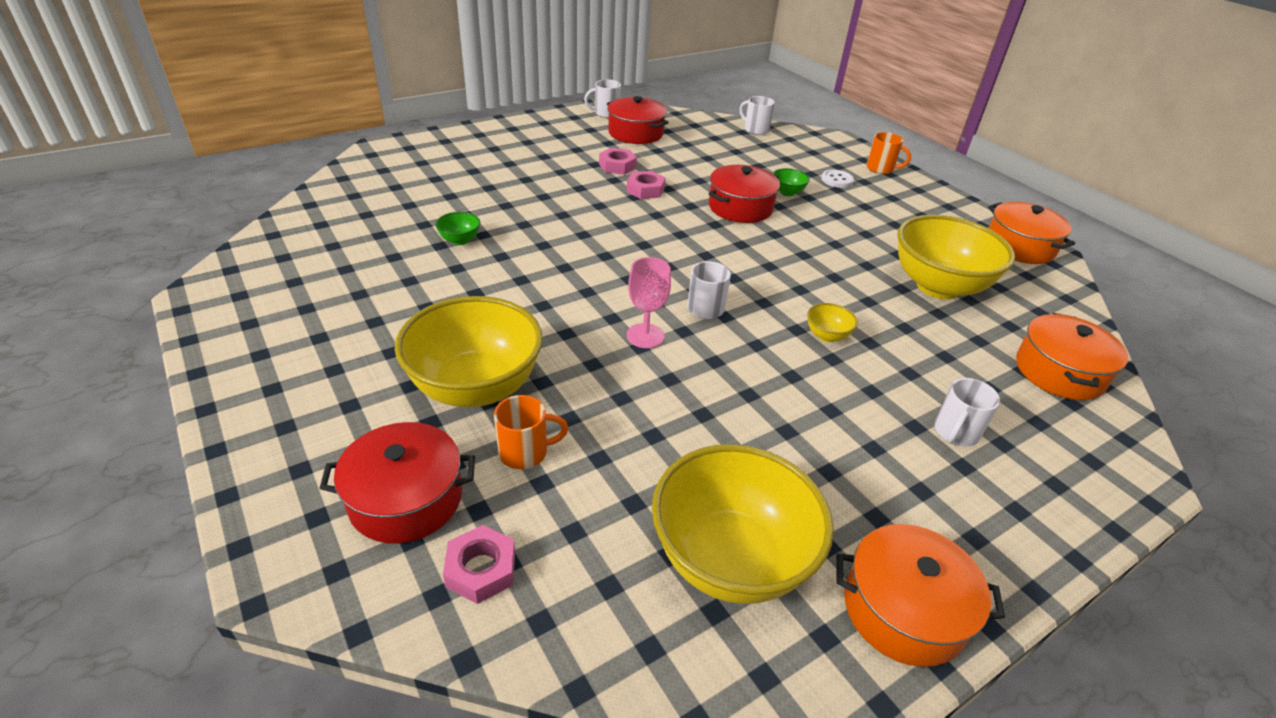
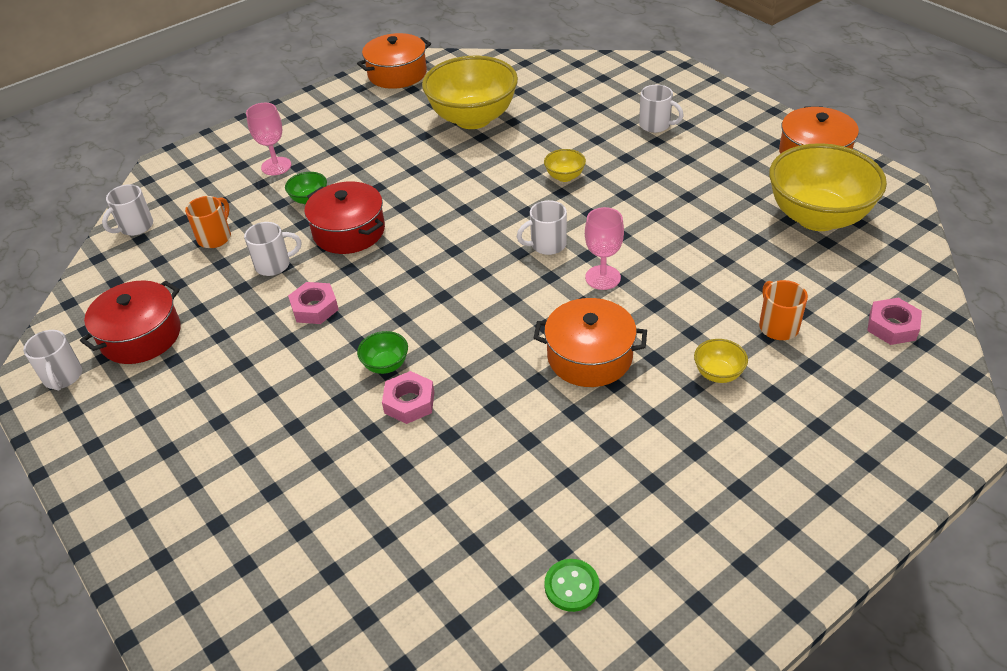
camera: 90 degrees left, 5 degrees up
red pot [320,422,475,544] -> none
yellow bowl [395,296,543,407] -> yellow bowl [694,339,748,383], size x0.41
green bowl [435,212,480,245] -> green bowl moved to [357,331,408,374]
pink nut [599,148,637,175] -> pink nut moved to [382,371,434,424]
white button [821,170,854,188] -> pink goblet [246,103,292,175]
orange mug [867,132,911,174] -> orange mug moved to [185,196,231,248]
orange pot [1016,313,1128,400] -> orange pot moved to [534,298,647,387]
none -> white mug [244,222,301,276]
none -> green button [544,559,599,612]

